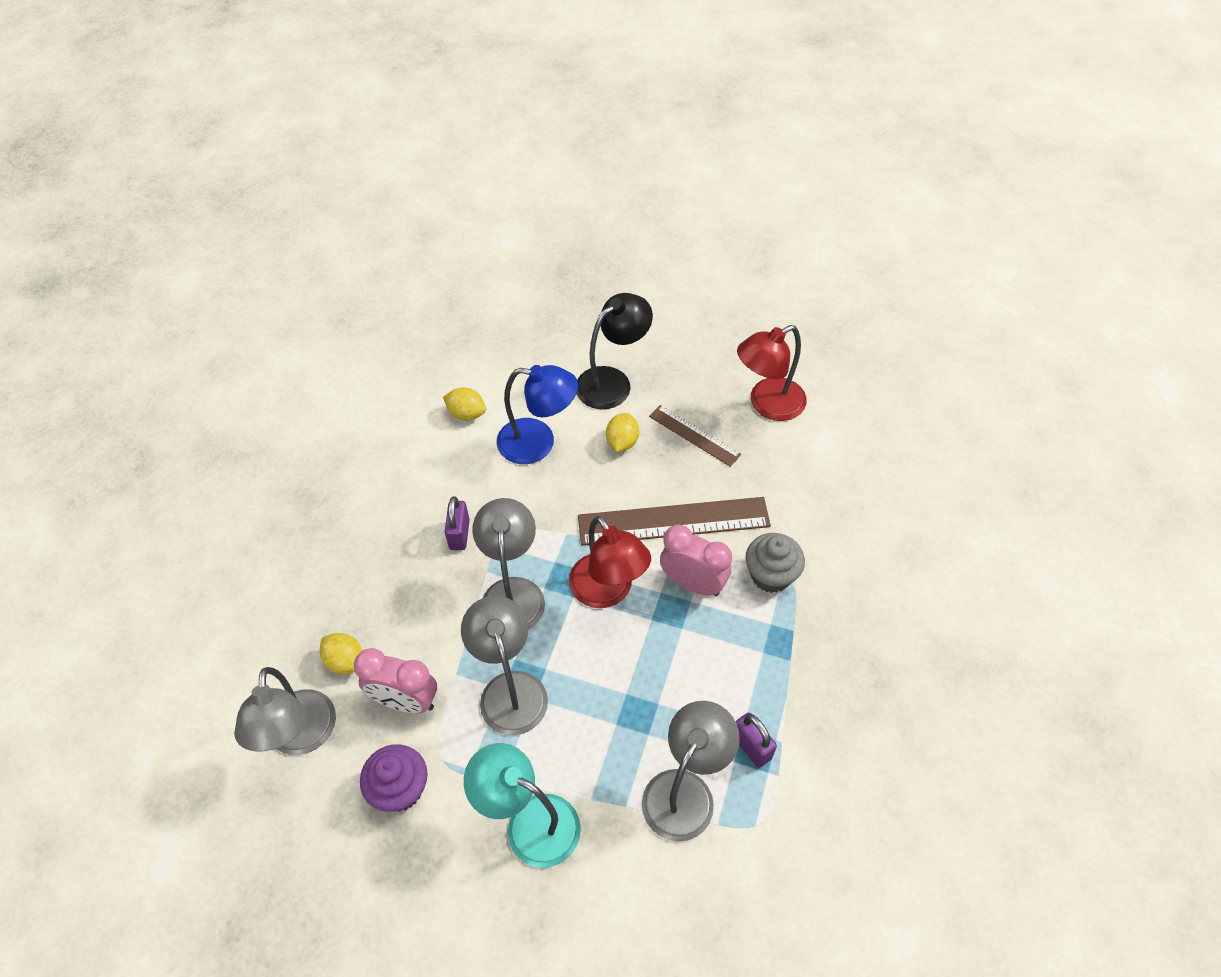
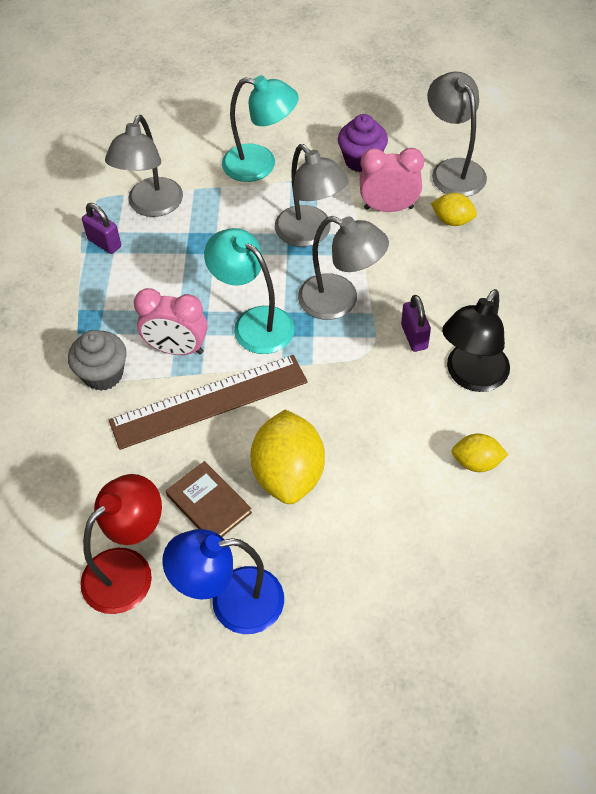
camera: 165 degrees right, 0 degrees up
grey lamp [472,498,545,630] -> grey lamp turned 45 degrees counterclockwise [298,216,389,320]
blue lamp [496,365,578,464] -> blue lamp moved to [162,529,284,634]
red lamp [569,516,651,608] -> turquoise lamp [204,228,295,354]
black lamp [577,293,653,409] -> black lamp moved to [442,289,510,392]
yellow lemon [606,413,639,452] -> yellow lemon [250,410,325,504], size x1.89
brown ruler [649,405,741,467] -> brown book [166,461,252,537]

